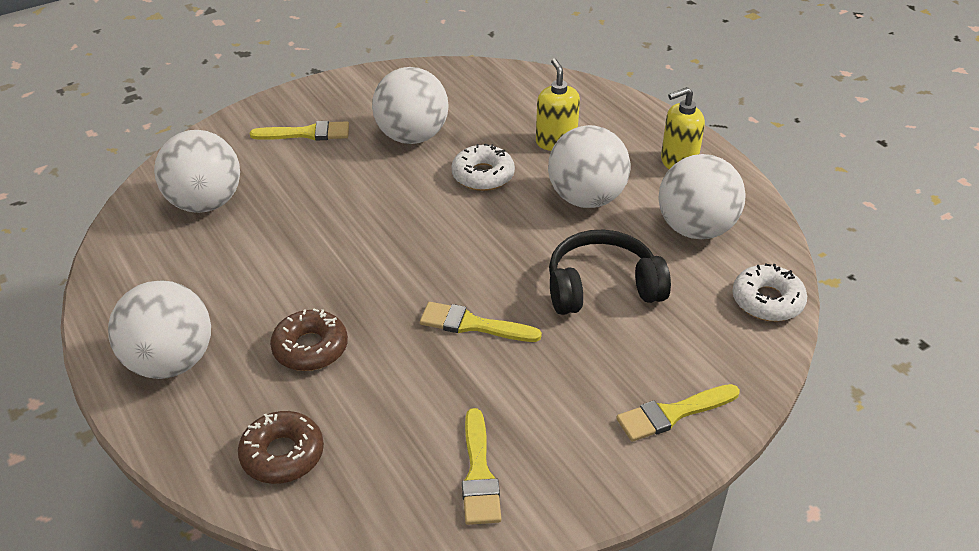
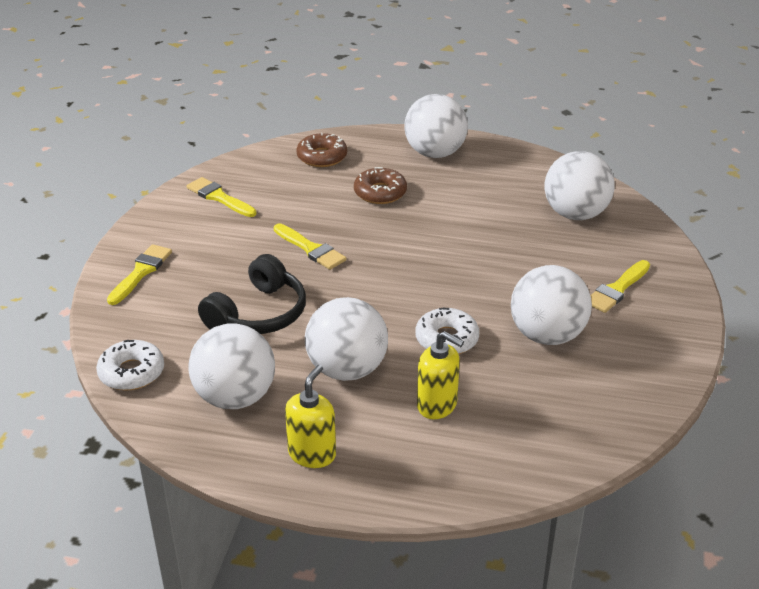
camera: 135 degrees right, 5 degrees down
yellow brush [420,302,542,342] -> yellow brush turned 75 degrees clockwise [274,223,346,270]

